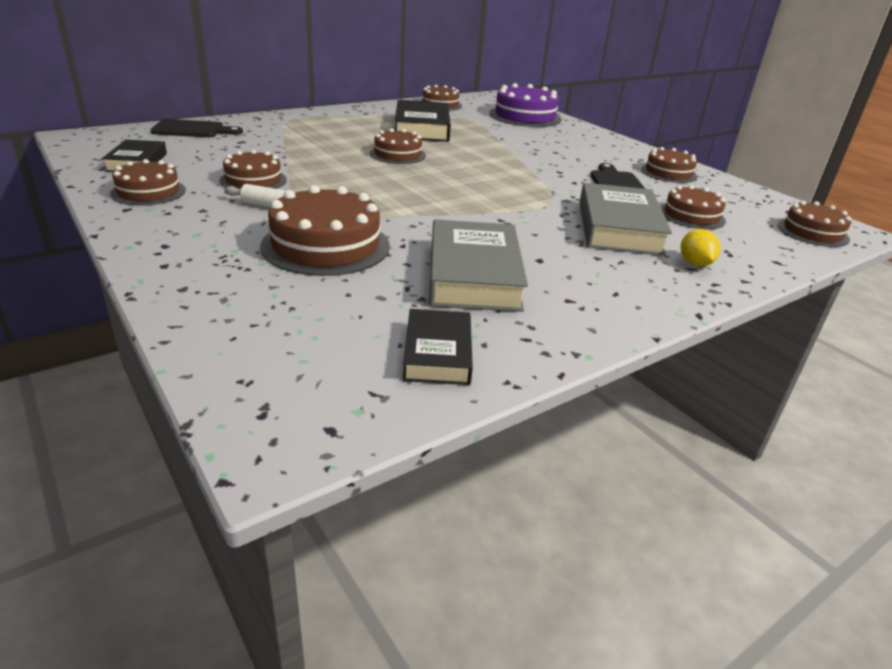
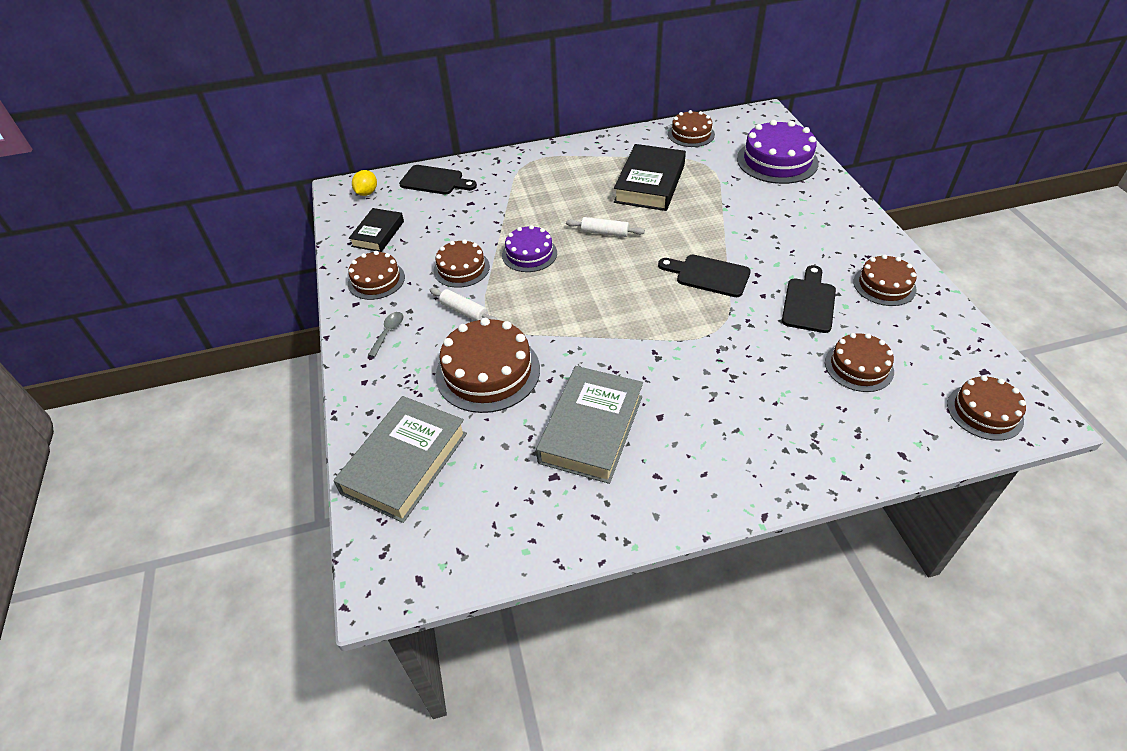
camera: 25 degrees right, 15 degrees up
brown cake [370,128,426,164] -> white rolling pin [566,217,645,237]
black book [403,309,473,385] -> none
grey book [579,183,672,256] -> grey book moved to [333,396,467,523]
yellow lemon [681,229,721,267] -> yellow lemon moved to [352,170,377,196]
none -> grey spoon [368,312,403,357]
none -> purple cake [502,225,557,272]
none -> black cutting board [658,254,751,297]

